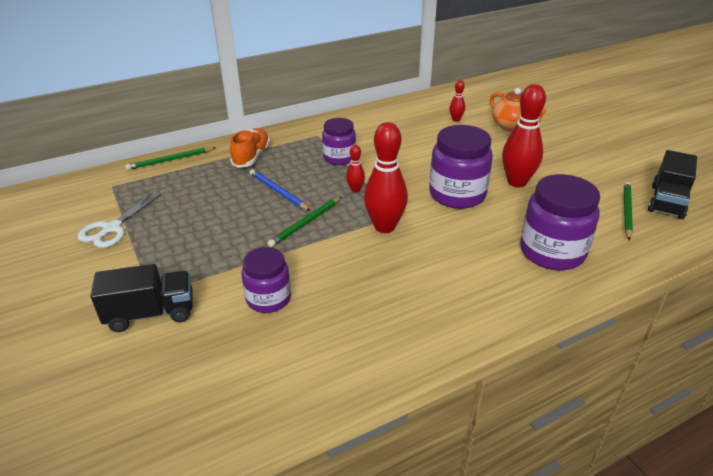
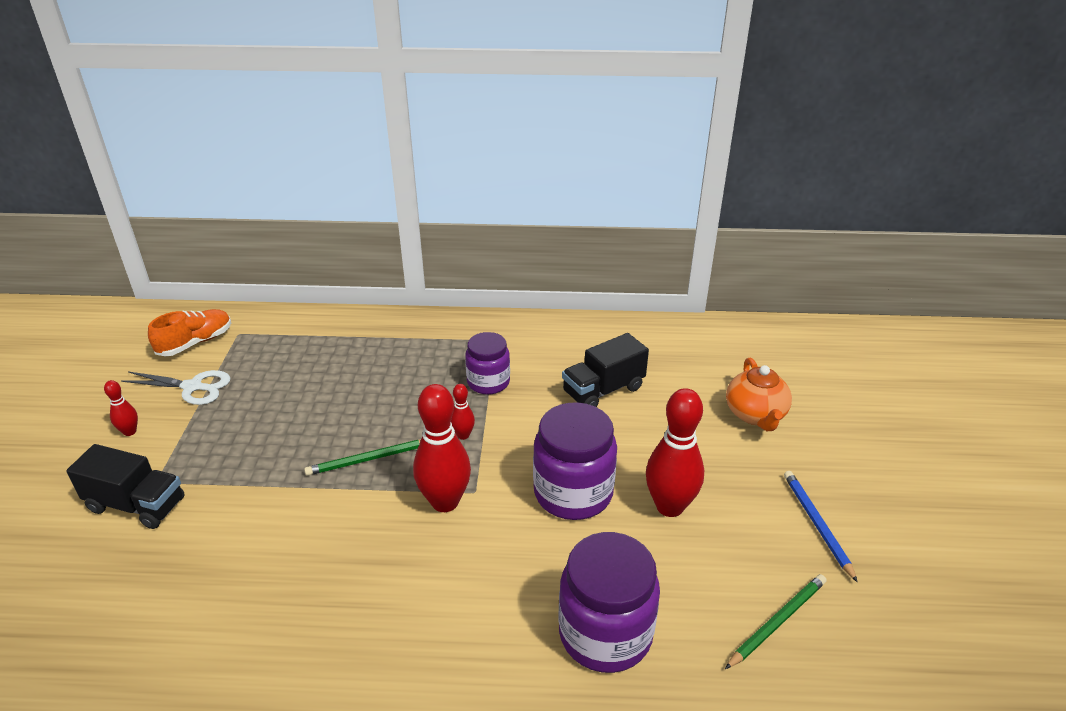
camera: 30 degrees right, 0 degrees up
white scissors [78,192,161,248] -> white scissors turned 135 degrees counterclockwise [121,370,230,405]
green pencil [125,147,216,170] -> none
orange shoe [230,128,270,168] -> orange shoe moved to [148,309,231,357]
purple jar [242,247,291,313] -> none
blue pencil [250,169,311,211] -> blue pencil moved to [784,471,858,582]
red bowling pin [450,80,465,122] -> red bowling pin moved to [104,380,138,436]
black truck [648,150,697,219] -> black truck moved to [562,333,649,407]

